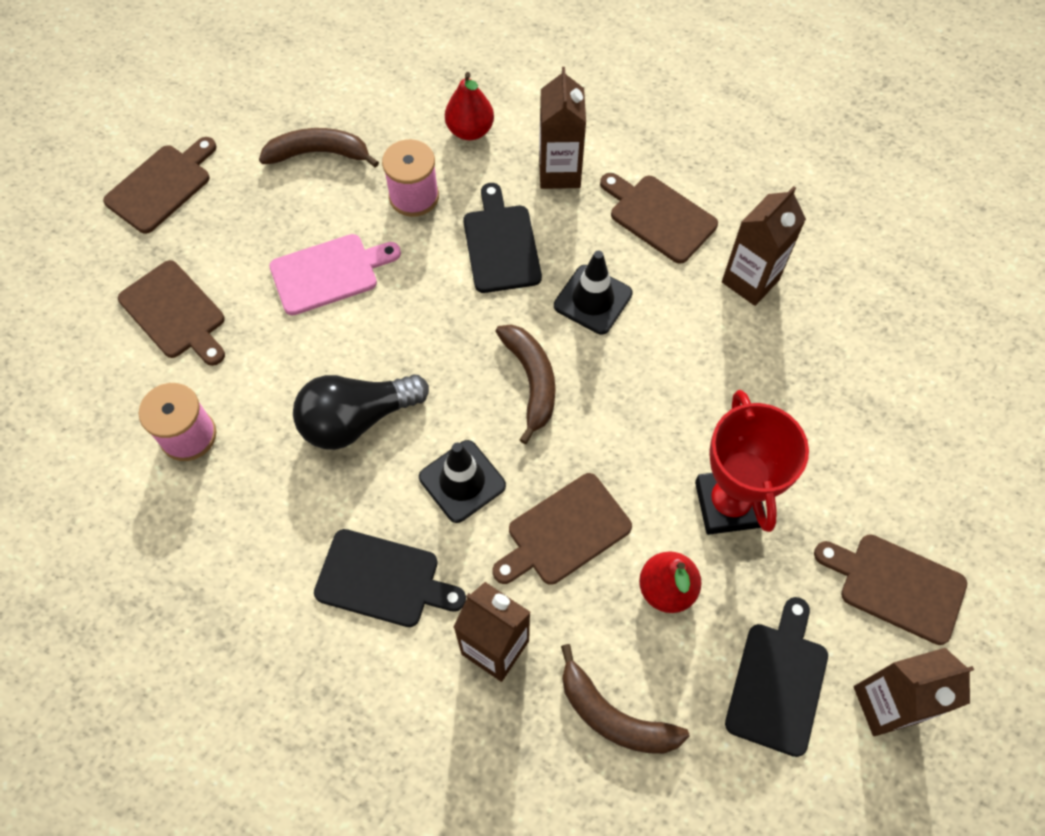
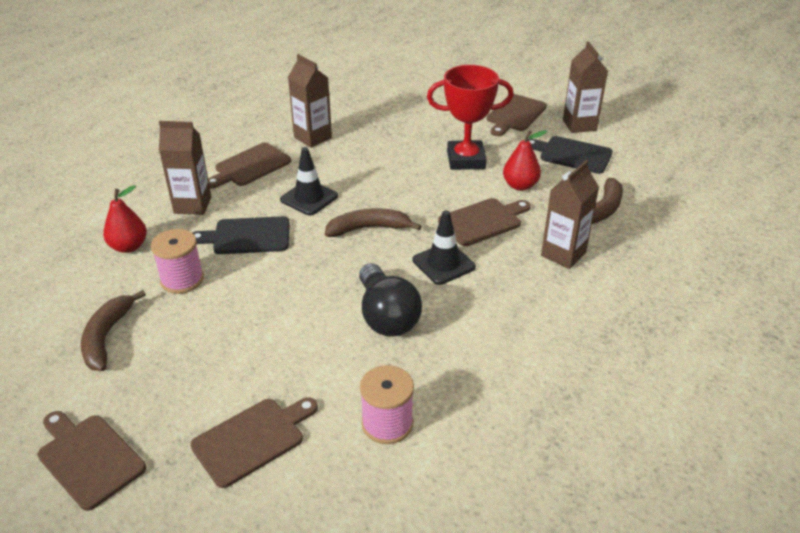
camera: 85 degrees left, 25 degrees down
pink cutting board [269,234,401,316] -> none
black cutting board [314,529,466,627] -> none
brown cutting board [492,473,632,585] -> brown cutting board turned 90 degrees counterclockwise [438,198,531,246]

